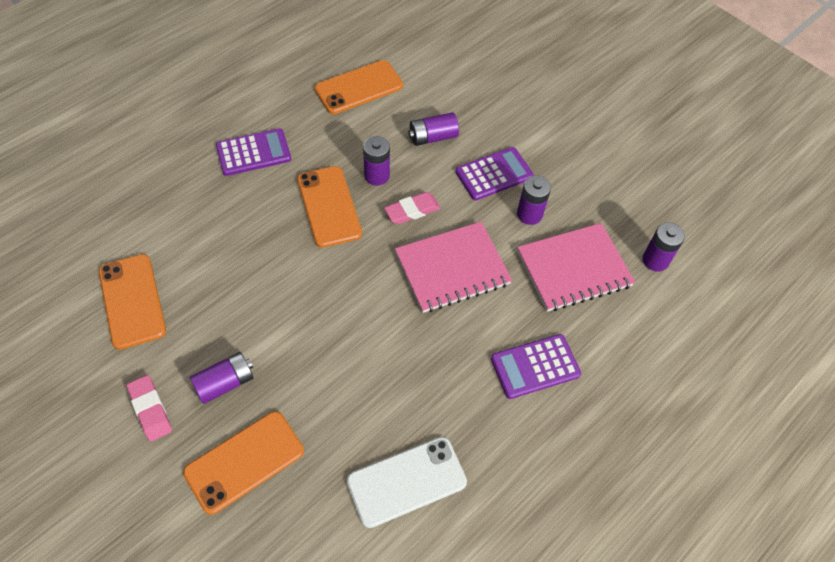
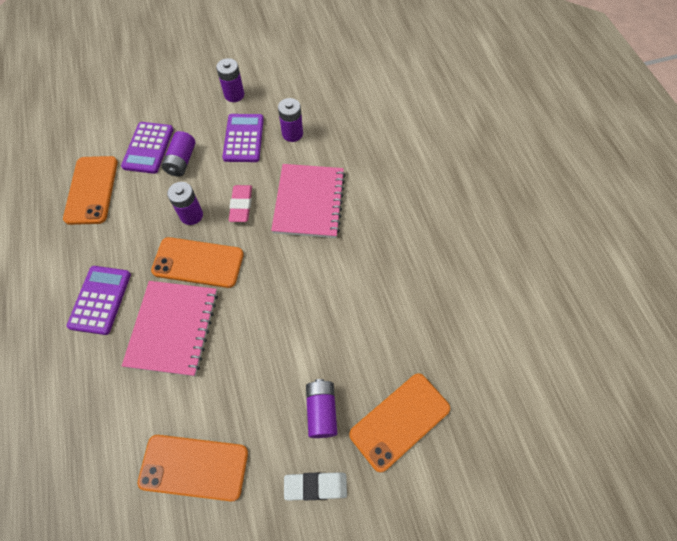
camera: 60 degrees left, 5 degrees up
pink eraser [126,375,172,442] -> white eraser [284,472,347,501]
orange phone [183,411,304,515] -> orange phone turned 60 degrees clockwise [349,373,450,472]
white phone [347,437,467,528] -> none
purple calculator [491,334,581,399] -> purple calculator moved to [121,122,173,174]
pink notebook [517,223,635,312] -> pink notebook moved to [122,281,218,376]
purple battery [642,222,685,272] -> purple battery moved to [216,58,244,102]

